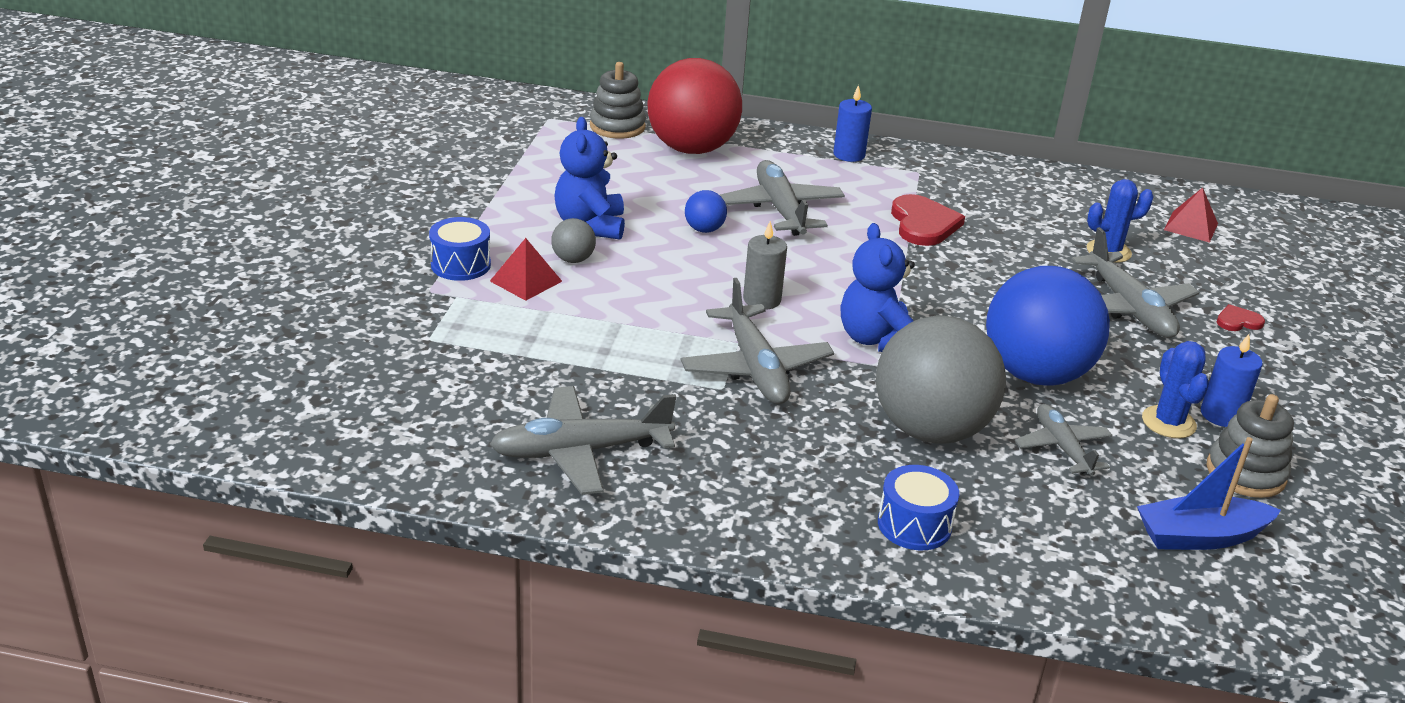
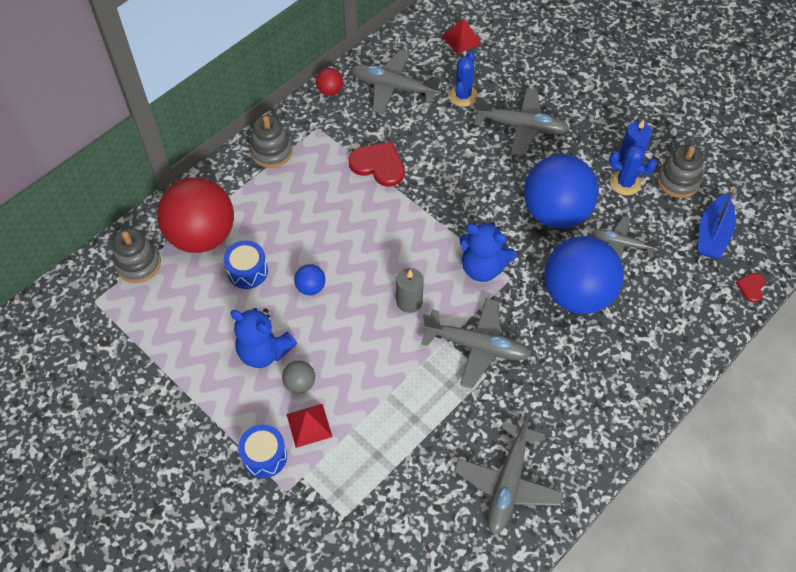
camera: 55 degrees left, 25 degrees up
grey plane [720,160,845,236] -> grey plane moved to [350,50,441,114]
blue candle [833,85,872,162] -> grey stacking toy [250,115,293,168]
grey ball [876,315,1006,444] -> blue ball [544,236,624,314]
blue drum [878,465,959,550] -> blue drum moved to [224,241,268,289]
red heart [1217,304,1265,331] -> red heart moved to [736,273,765,303]
none -> red ball [316,68,343,96]

